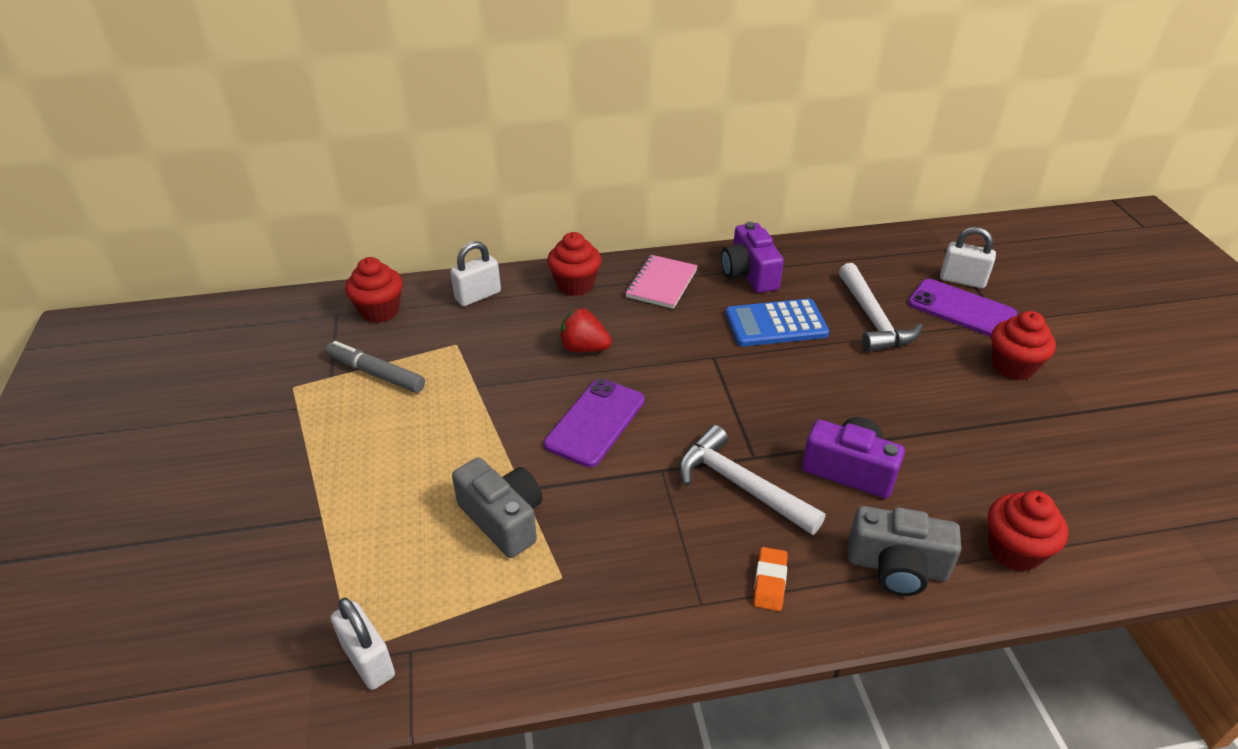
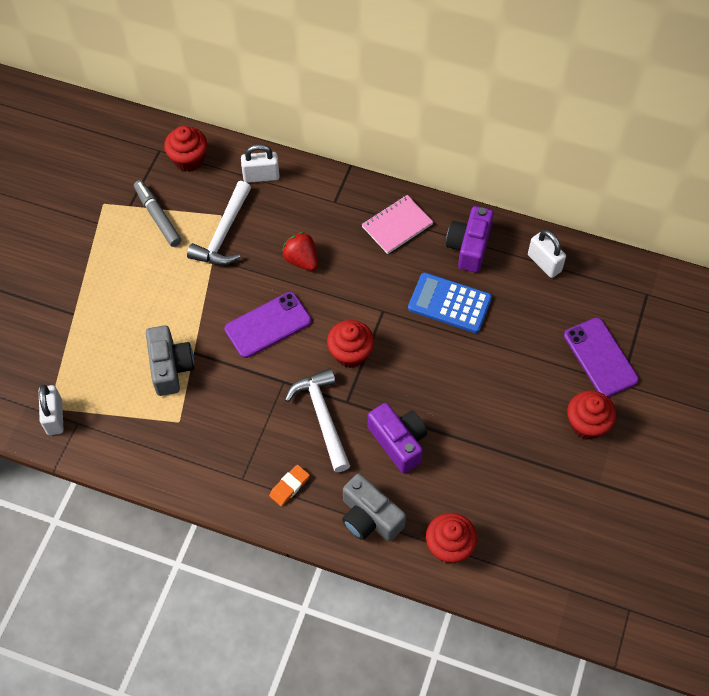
camera: 30 degrees right, 20 degrees up
red cupcake [547,232,601,296] -> red cupcake moved to [327,320,374,368]
white hammer [839,263,923,352] -> white hammer moved to [187,181,251,265]
white padlock [940,227,996,288] -> white padlock moved to [528,230,566,278]

